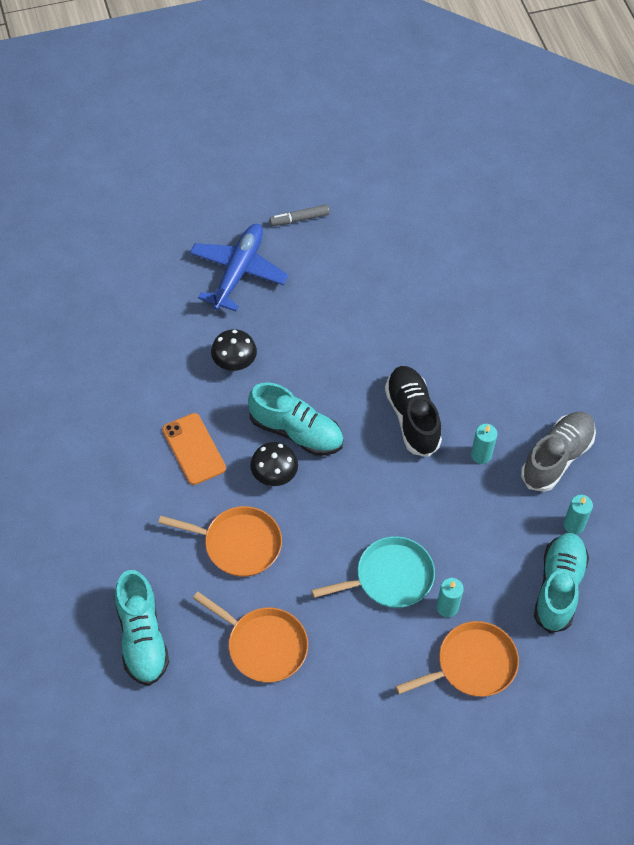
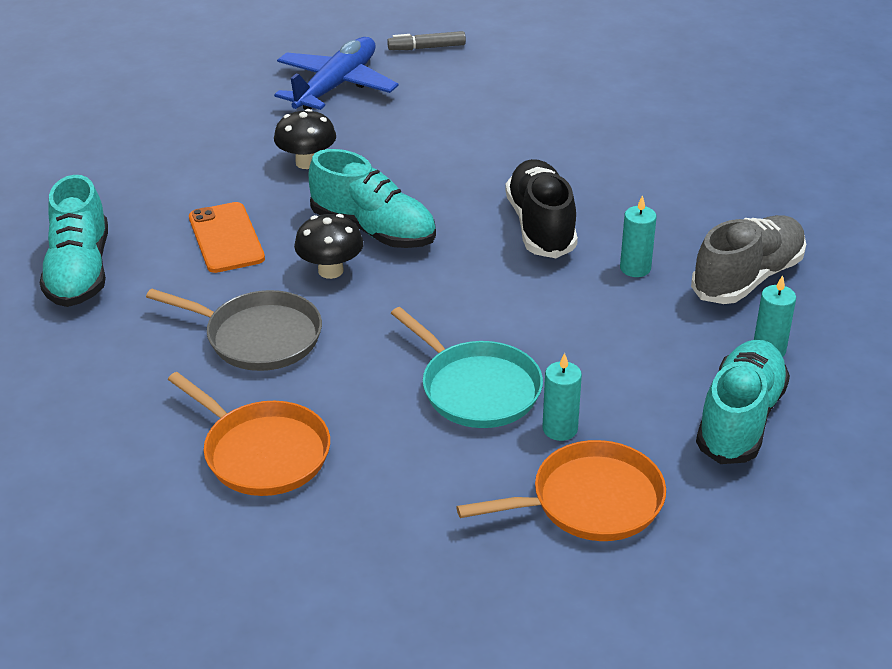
camera: 10 degrees right, 20 degrees down
turquoise shoe [115,570,169,686] -> turquoise shoe moved to [40,175,108,307]
orange pan [158,506,282,577] -> grey pan [146,289,322,371]
turquoise pan [311,536,435,608] -> turquoise pan turned 60 degrees clockwise [391,307,543,428]

